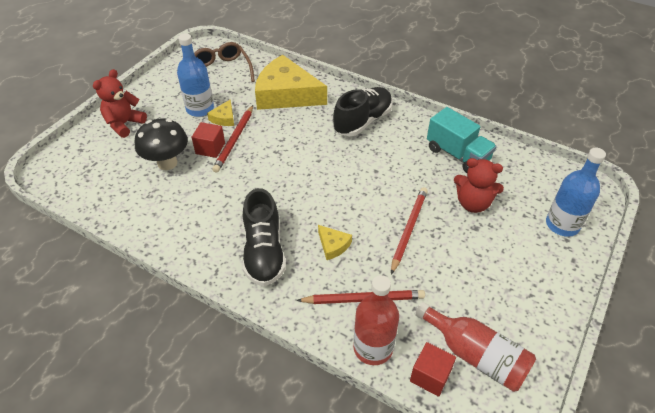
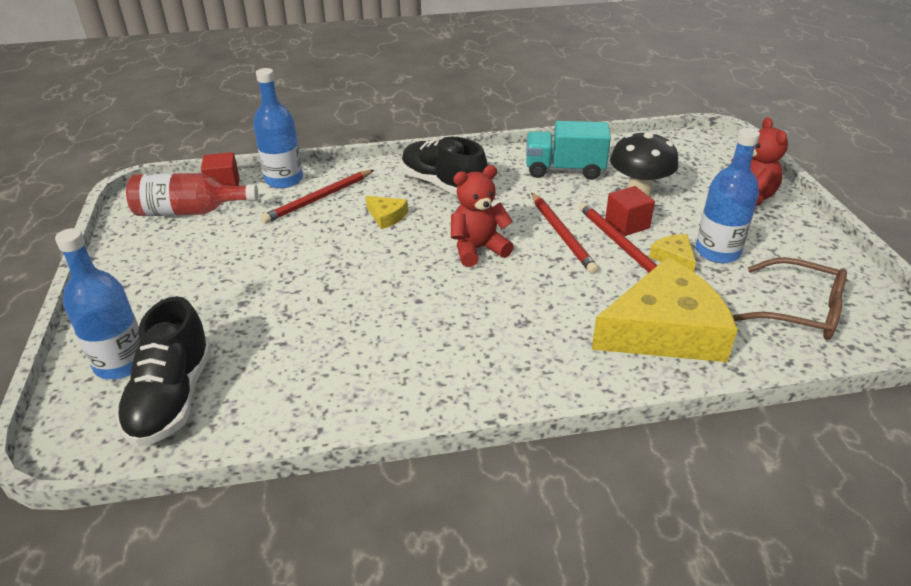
camera: 140 degrees right, 10 degrees down
yellow cheese [318,225,352,260] -> yellow cheese turned 150 degrees counterclockwise [366,196,408,229]
black shoe [333,87,393,136] -> black shoe moved to [116,296,212,447]
red bottle [353,275,399,365] -> blue bottle [253,68,303,188]
red pencil [391,187,428,274] -> red pencil moved to [532,193,599,274]
turquoise truck [427,107,497,173] -> turquoise truck moved to [526,121,611,180]
red teddy bear [454,158,504,213] -> red teddy bear moved to [451,165,514,267]

